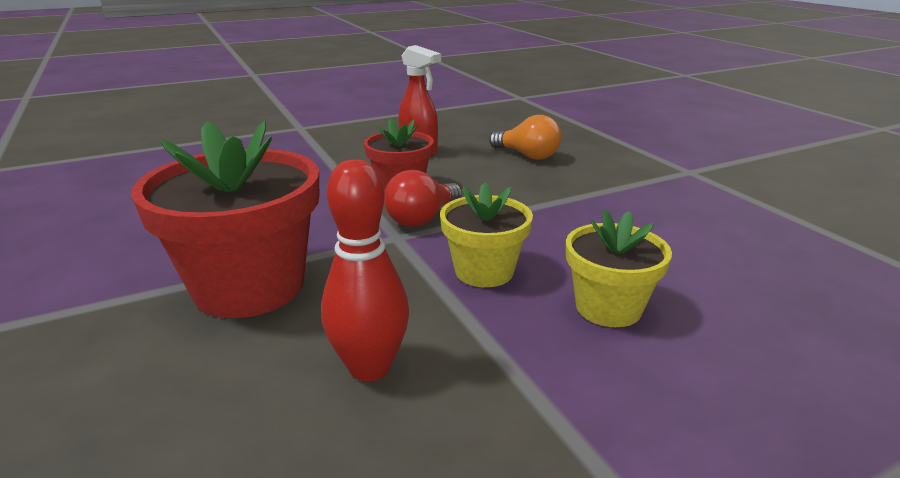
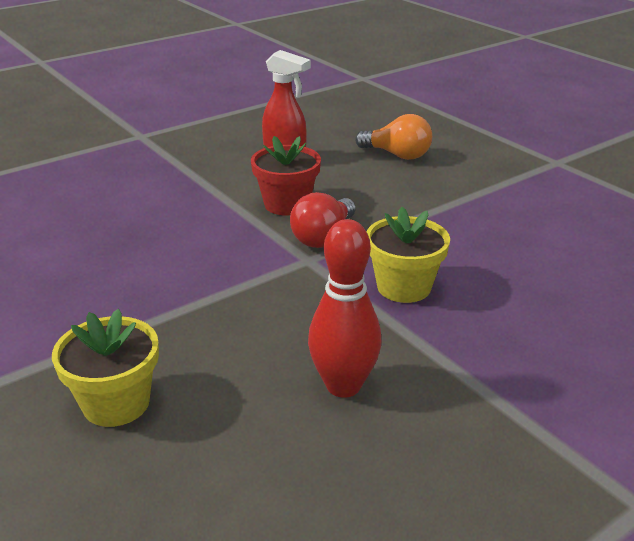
camera: 10 degrees left, 5 degrees up
red flower pot [131,121,319,318] -> none
yellow flower pot [566,210,672,327] -> yellow flower pot moved to [52,309,159,427]

